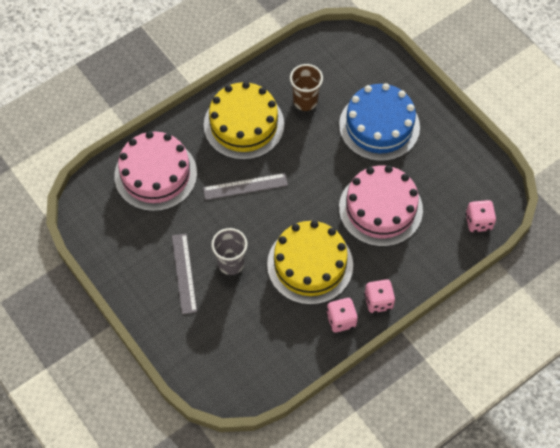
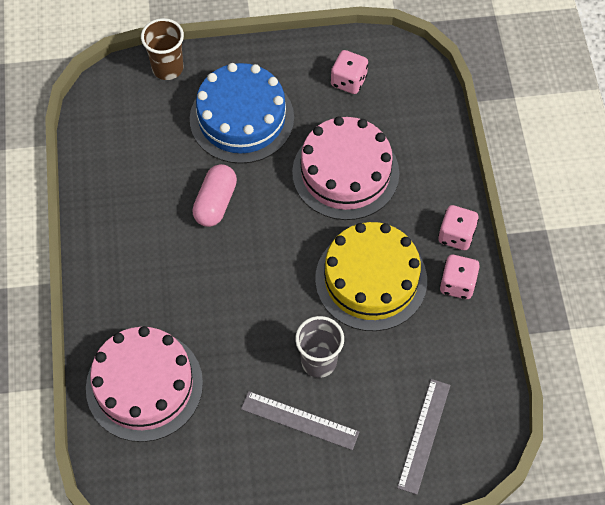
camera: 60 degrees left, 0 degrees up
grey ruler [203,173,288,200] -> grey ruler moved to [397,379,450,495]
yellow cake [204,82,284,160] -> none
brown cup [290,64,323,111] -> brown cup moved to [141,18,184,80]
pink dice [466,200,496,232] -> pink dice moved to [331,50,368,94]
none -> pink capsule [192,164,237,227]

